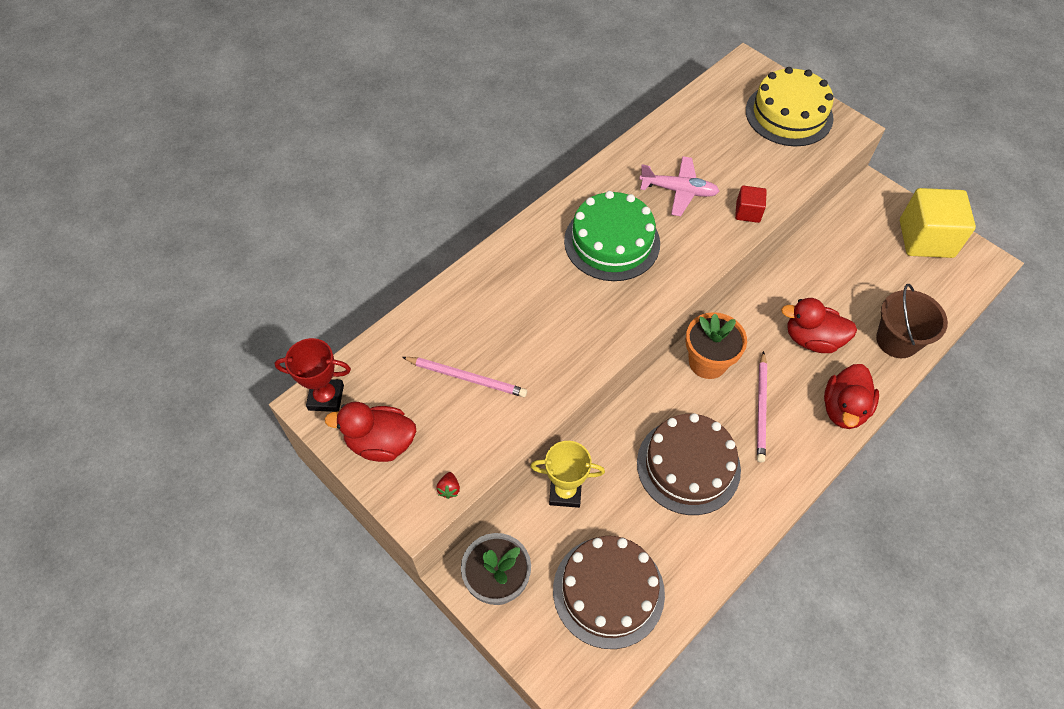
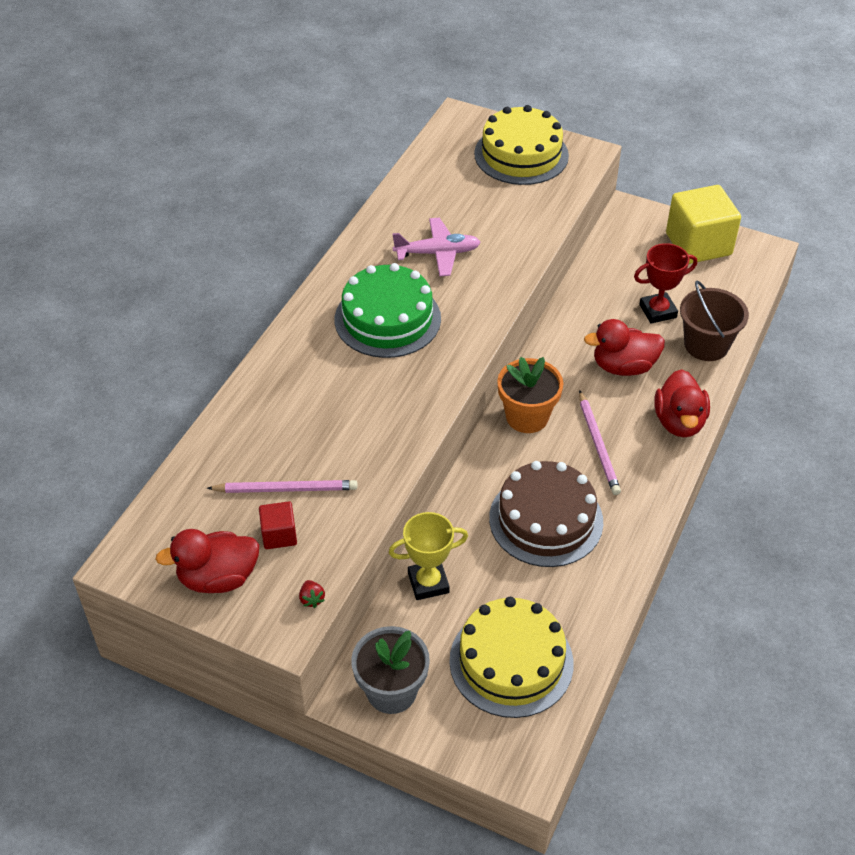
camera: 20 degrees left, 10 degrees down
red trophy [275,338,351,412] -> red trophy moved to [634,243,697,324]
brown cake [553,536,665,649] -> yellow cake [449,597,574,718]
red cube [735,186,767,223] -> red cube moved to [259,501,297,549]

